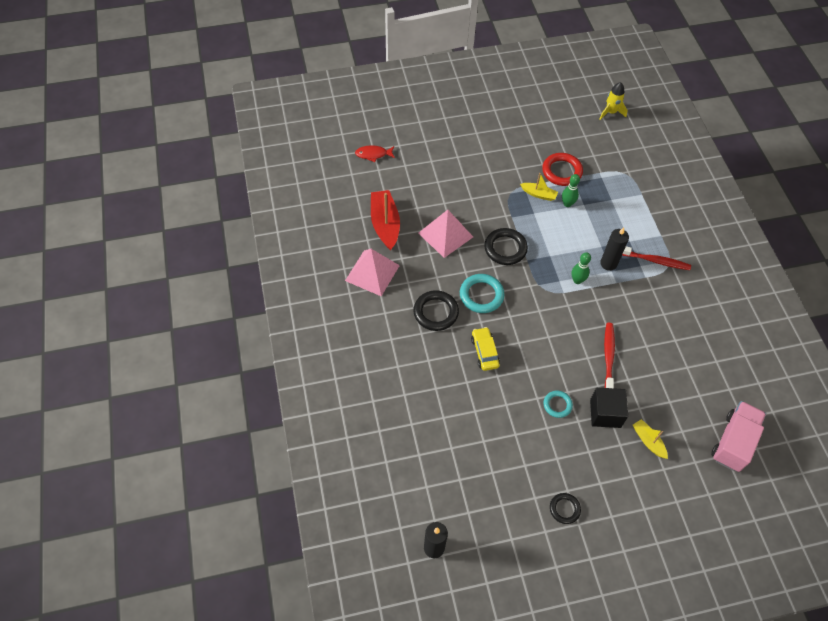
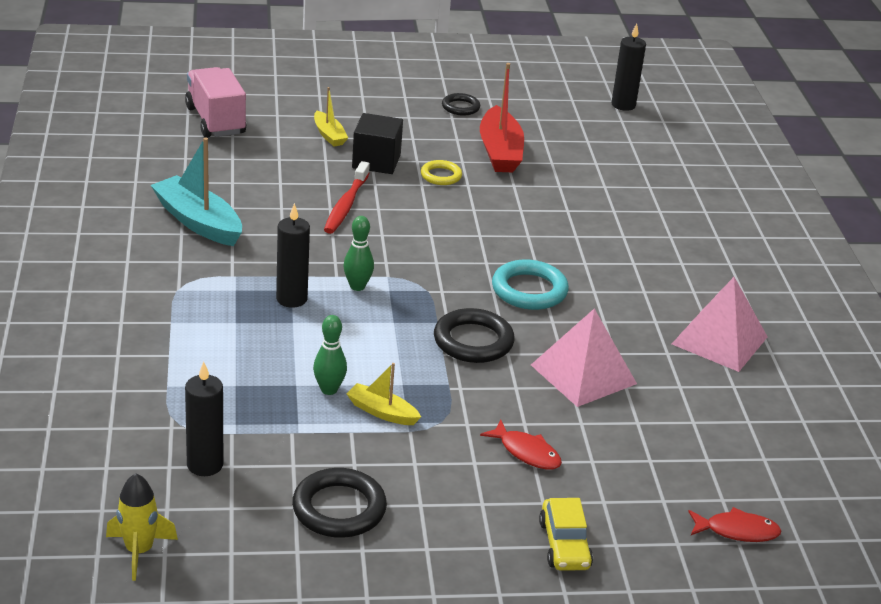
camera: 175 degrees left, 25 degrees down
red boat [371,190,400,250] -> red boat moved to [480,63,524,172]
black ring [413,290,459,331] -> black ring moved to [292,468,387,538]
yellow car [471,327,500,371] -> yellow car moved to [539,498,593,571]
red ring [542,153,583,186] -> none
turquoise ring [544,391,573,418] -> yellow ring [421,160,462,185]
red toothbrush [622,246,691,270] -> none
pink truck [711,401,766,472] -> pink truck turned 120 degrees clockwise [185,67,246,138]
none -> turquoise boat [151,137,242,246]
none -> black candle [185,362,223,476]
none -> red fish [480,420,562,470]

